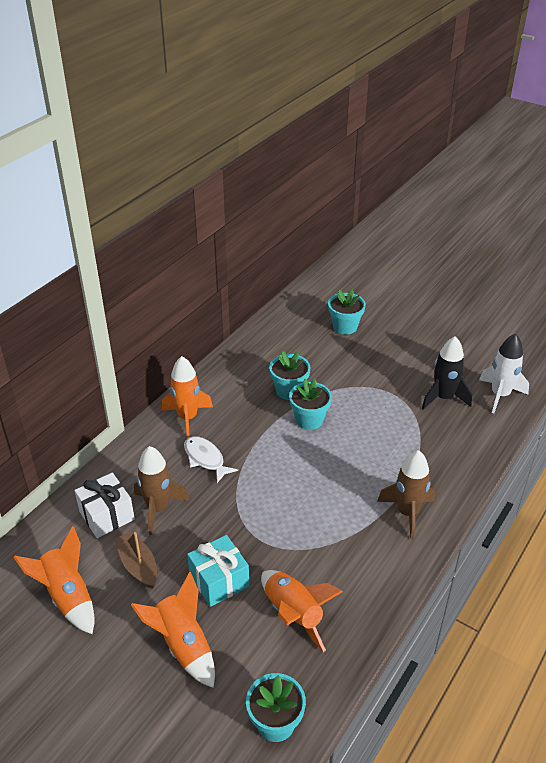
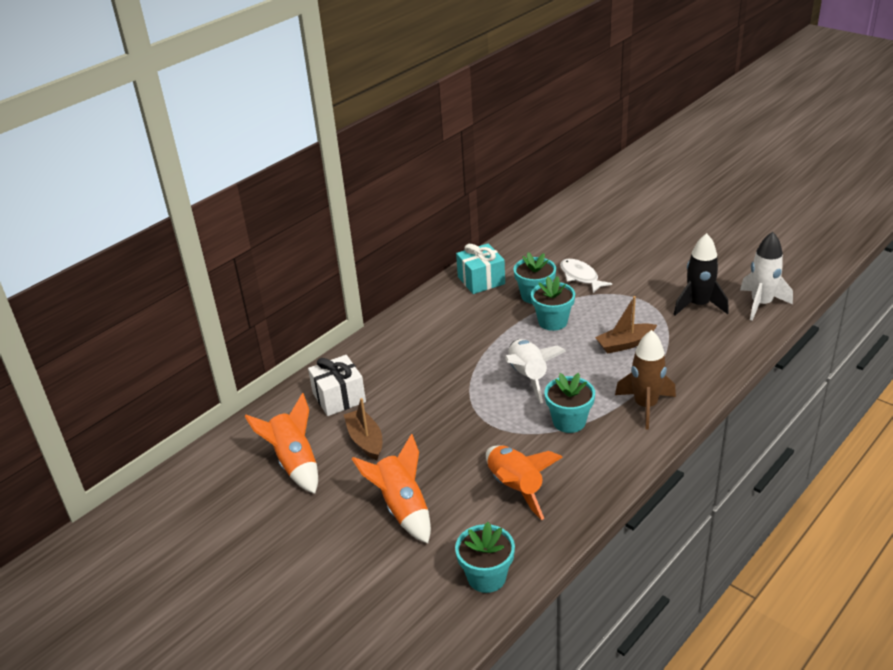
camera: 10 degrees right, 5 degrees down
brown rocket [134,446,190,535] -> none
orange rocket [162,356,213,438] -> none
white fish [184,436,238,483] -> white fish moved to [560,259,612,293]
turquoise gift [187,535,249,607] -> turquoise gift moved to [456,243,505,294]
turquoise flower pot [328,289,366,334] -> turquoise flower pot moved to [545,373,595,433]
none -> white rocket [505,339,566,403]
none -> brown boat [595,296,657,354]

